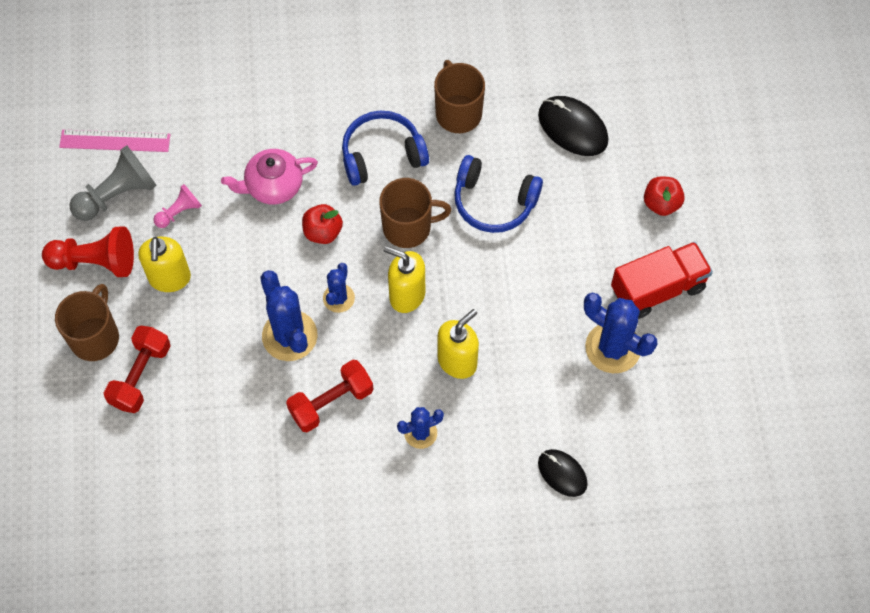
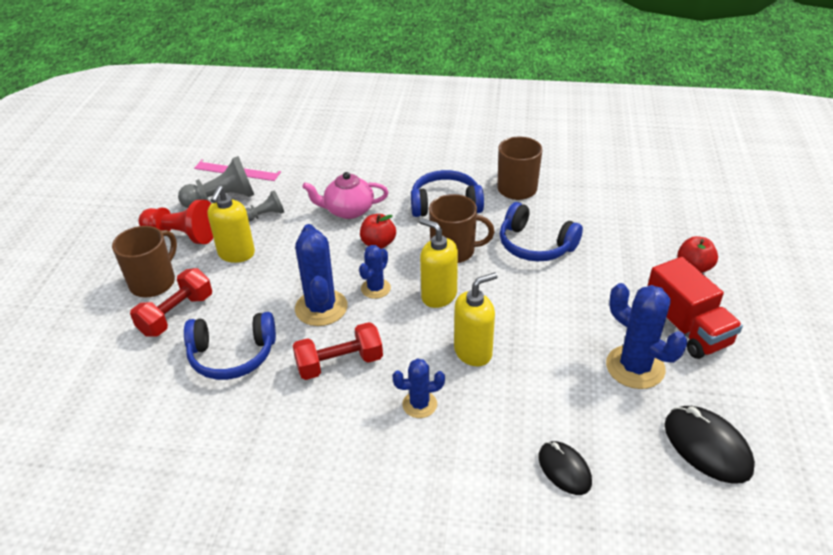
camera: 15 degrees right, 25 degrees down
pink pawn [153,184,202,228] -> grey pawn [245,190,284,222]
black mouse [538,96,608,156] -> black mouse moved to [664,406,755,484]
red truck [611,242,713,319] -> red truck turned 75 degrees clockwise [648,257,743,359]
none -> blue headphones [184,312,276,380]

